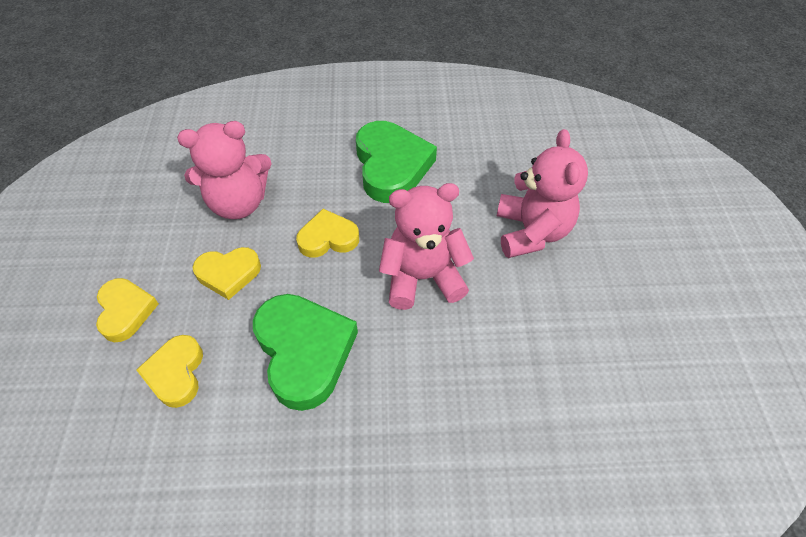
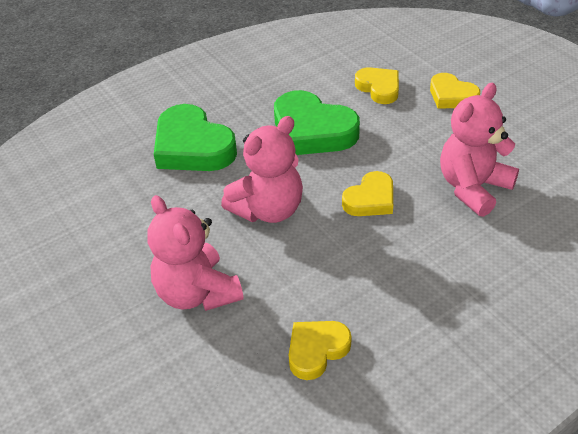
camera: 150 degrees right, 10 degrees down
yellow heart [192,247,261,300] -> yellow heart moved to [289,321,352,380]
green heart [356,121,437,203] -> green heart moved to [154,104,237,171]

